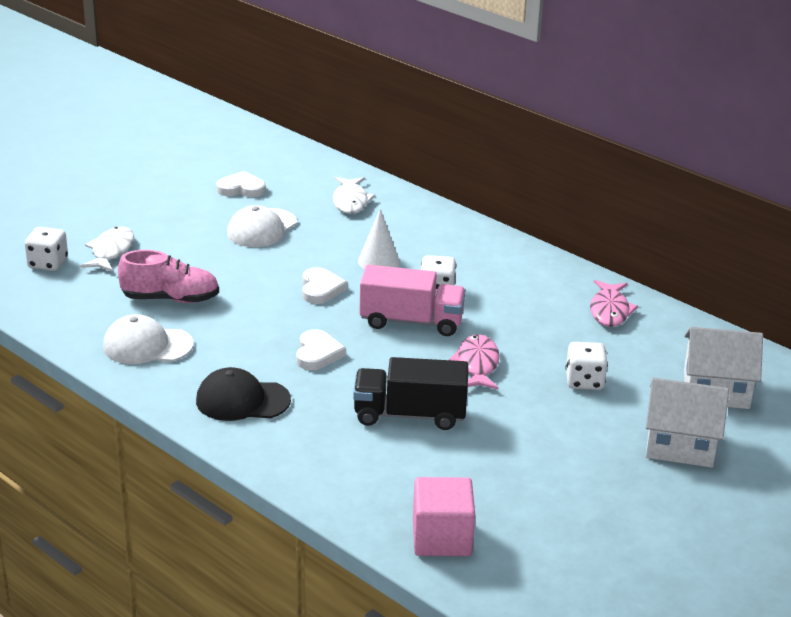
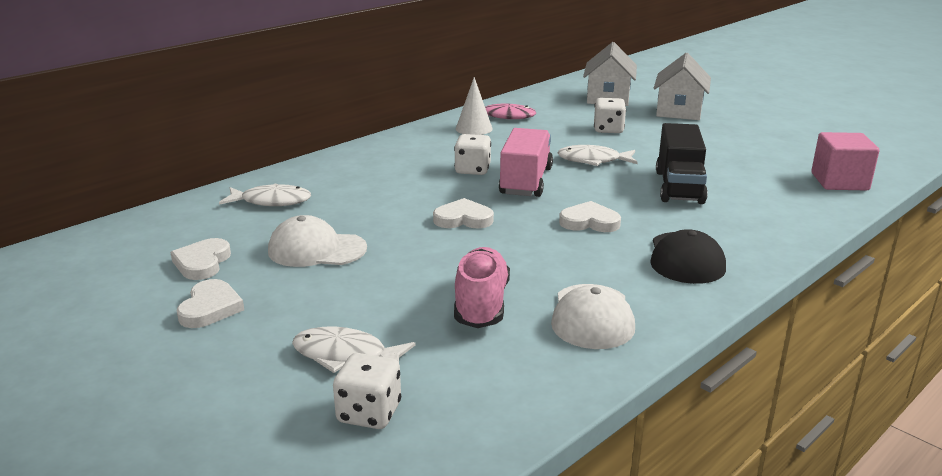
camera: 85 degrees left, 5 degrees down
white cap [227,205,297,247] -> white cap turned 150 degrees clockwise [268,215,367,267]
white cone [358,209,400,269] -> white cone moved to [456,77,493,135]
pink fish [449,334,500,389] -> white fish [557,145,638,166]
none -> white heart [176,279,244,328]

